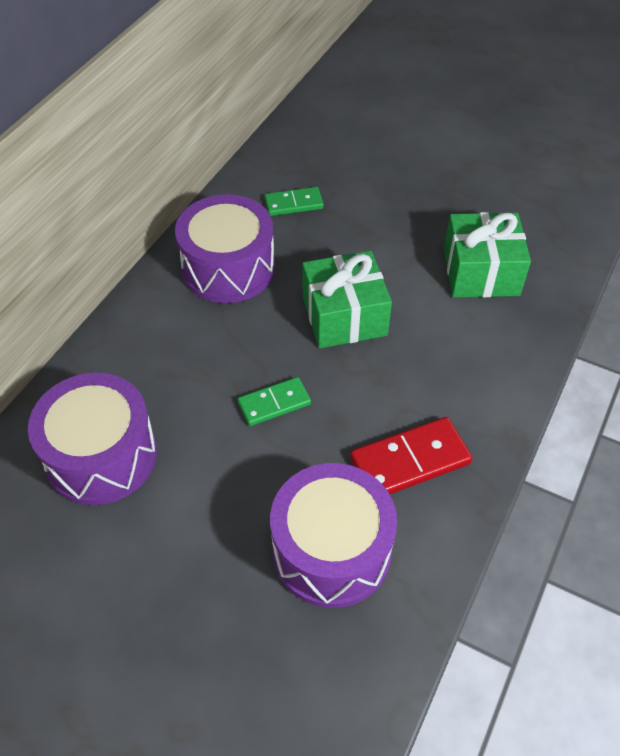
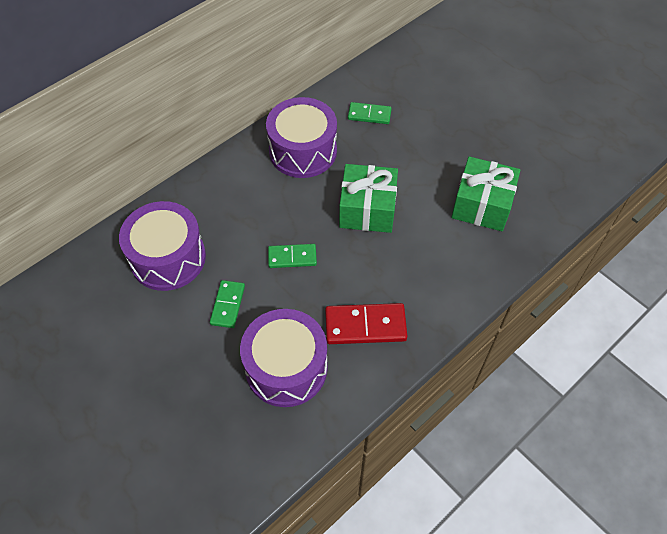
camera: 20 degrees right, 5 degrees up
none -> green domino [210,280,245,328]

